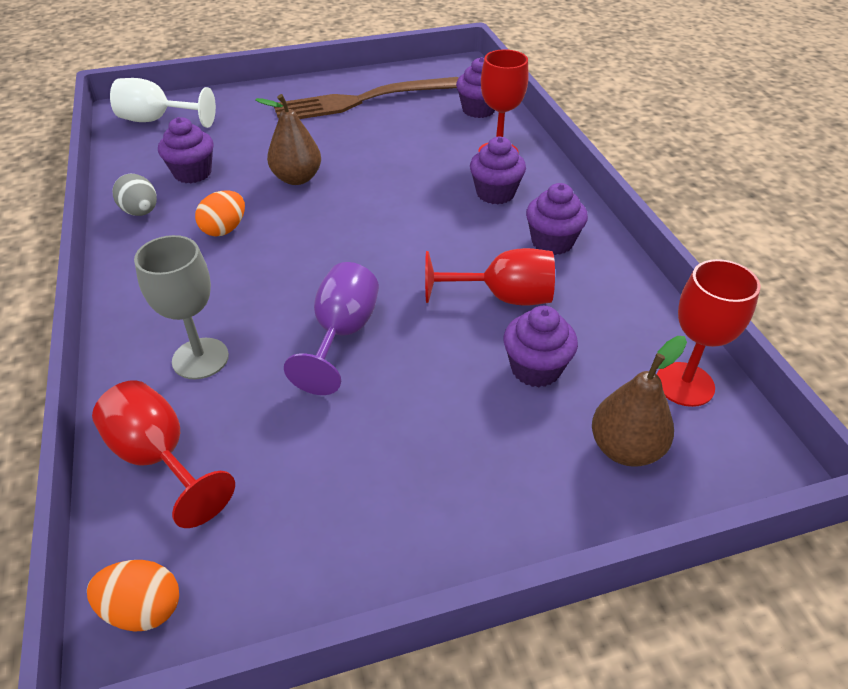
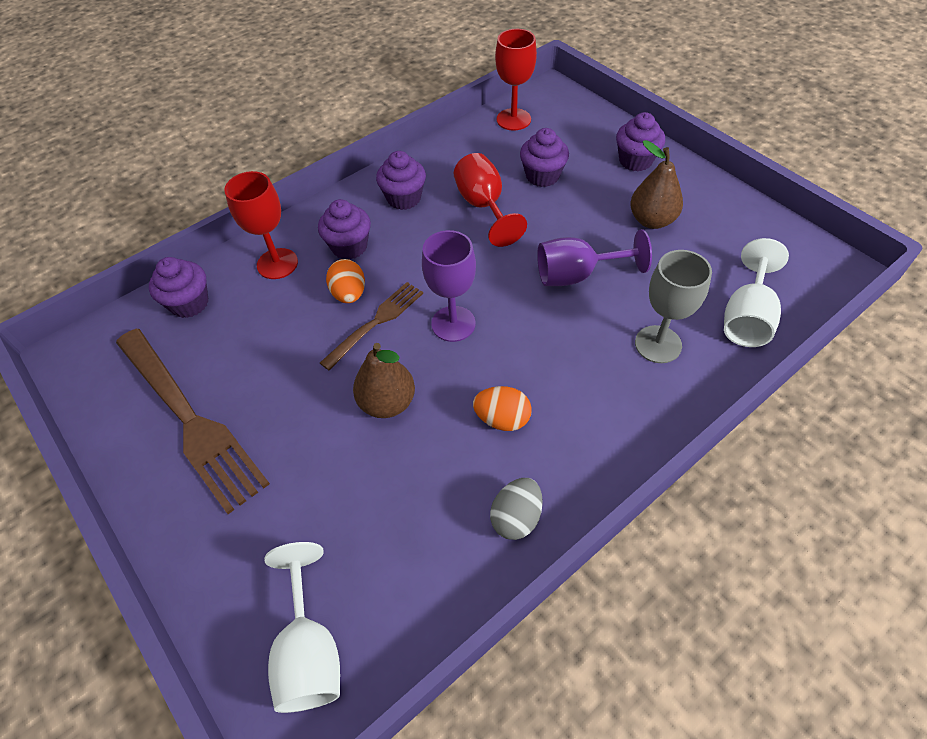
camera: 110 degrees left, 10 degrees up
orange egg [87,560,179,632] -> orange egg moved to [326,259,365,303]
red goblet [92,380,235,528] -> white goblet [724,238,789,347]
purple cupcake [158,117,214,183] -> purple cupcake moved to [616,112,665,171]
brown pear [592,336,687,467] -> brown pear moved to [630,140,683,229]
none -> brown fork [320,282,423,370]
none -> purple goblet [422,230,476,342]

